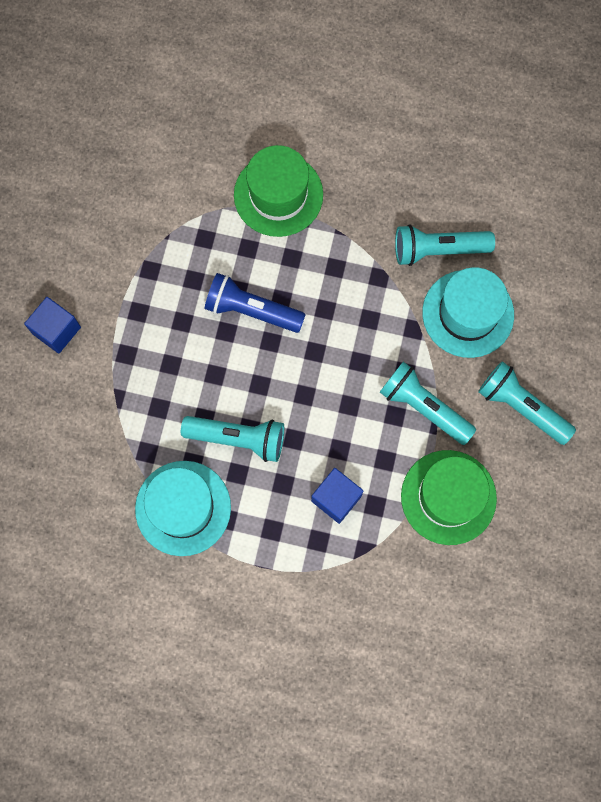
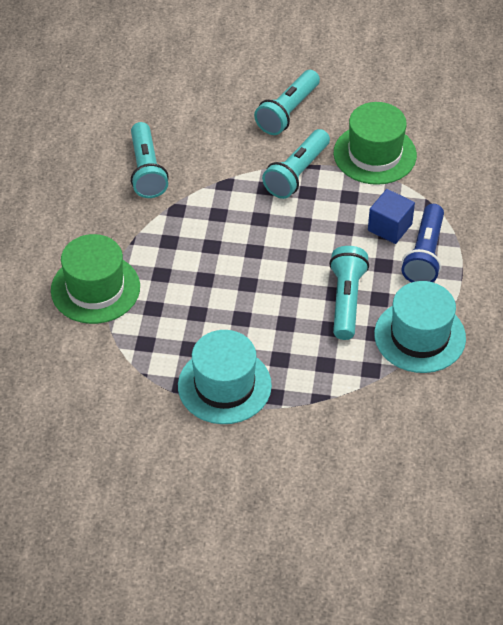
camera: 95 degrees left, 25 degrees down
blue cube [24,297,81,354] -> none
blue flashlight [205,273,306,333] -> blue flashlight moved to [402,204,444,283]
turquoise hat [422,267,514,358] -> turquoise hat moved to [178,330,272,424]

